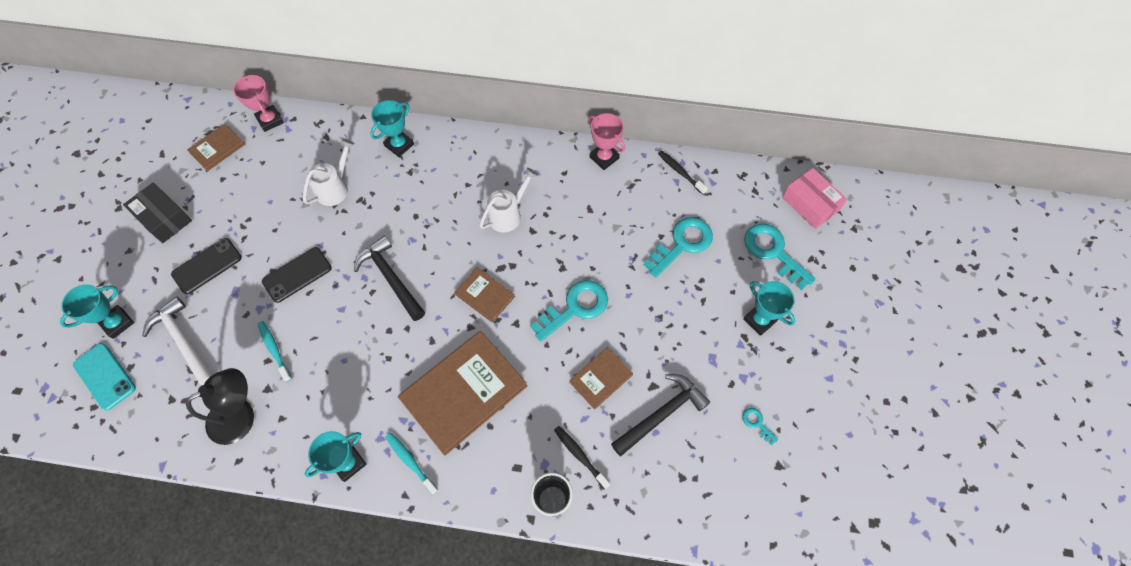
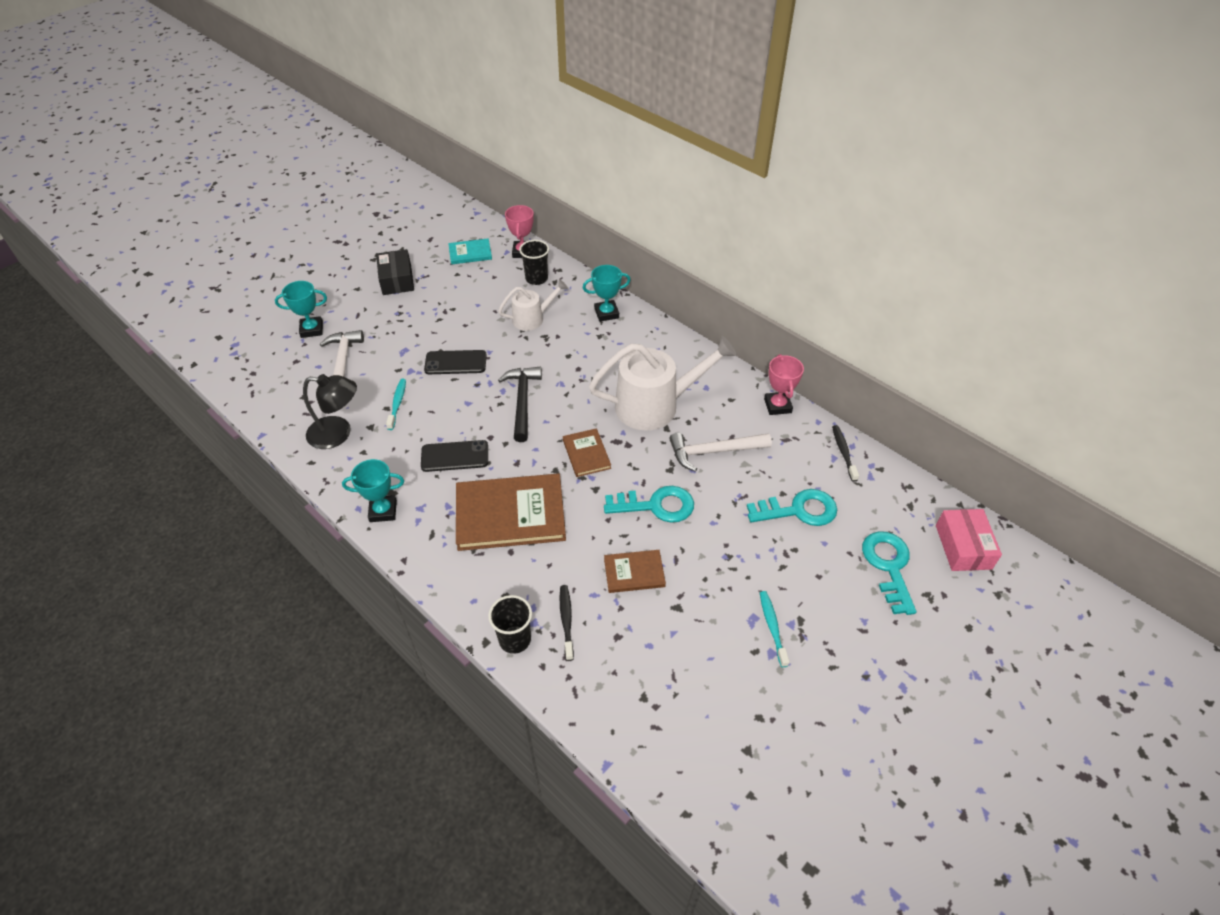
camera: 35 degrees right, 15 degrees down
turquoise phone [73,343,136,411] -> none
black phone [171,238,242,294] -> black phone moved to [421,440,488,472]
brown book [187,124,245,171] -> turquoise book [448,239,492,264]
turquoise toothbrush [385,432,438,495] -> turquoise toothbrush moved to [760,591,789,667]
white watering can [479,168,538,233] -> white watering can [589,336,737,431], size x1.82
black hammer [611,374,710,456] -> none
turquoise key [742,408,779,445] -> none
turquoise trophy [743,281,795,336] -> none
none -> black cup [519,240,549,285]
none -> white hammer [669,433,772,472]

